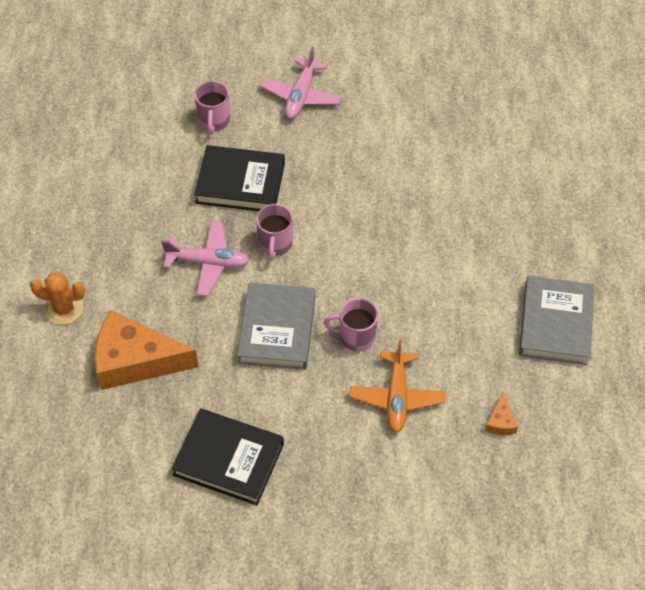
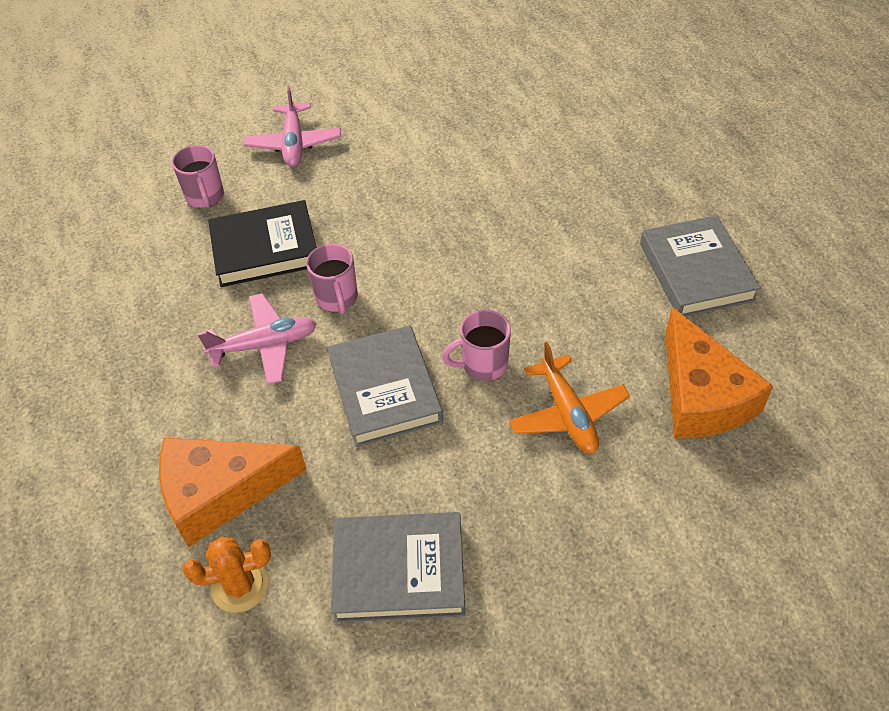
camera: 20 degrees left, 5 degrees down
orange cactus [30,272,85,325] -> orange cactus moved to [183,536,271,613]
black book [171,408,284,505] -> grey book [331,512,466,623]
orange cheese [485,392,518,435] -> orange cheese [665,307,773,438], size x2.40

